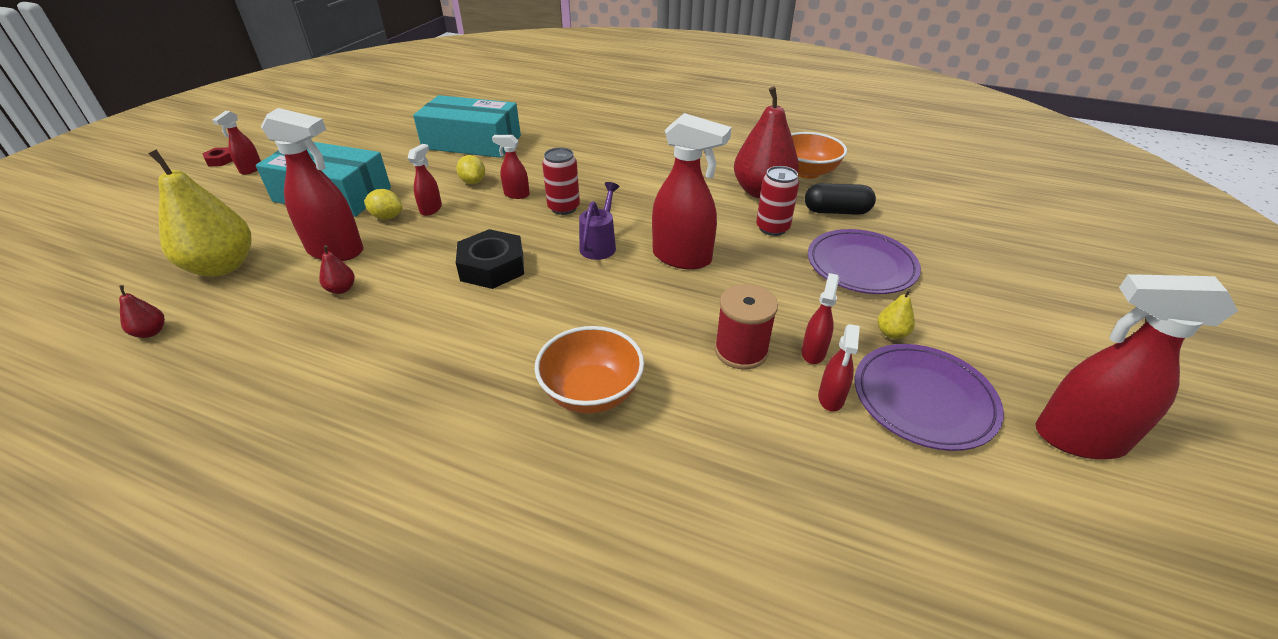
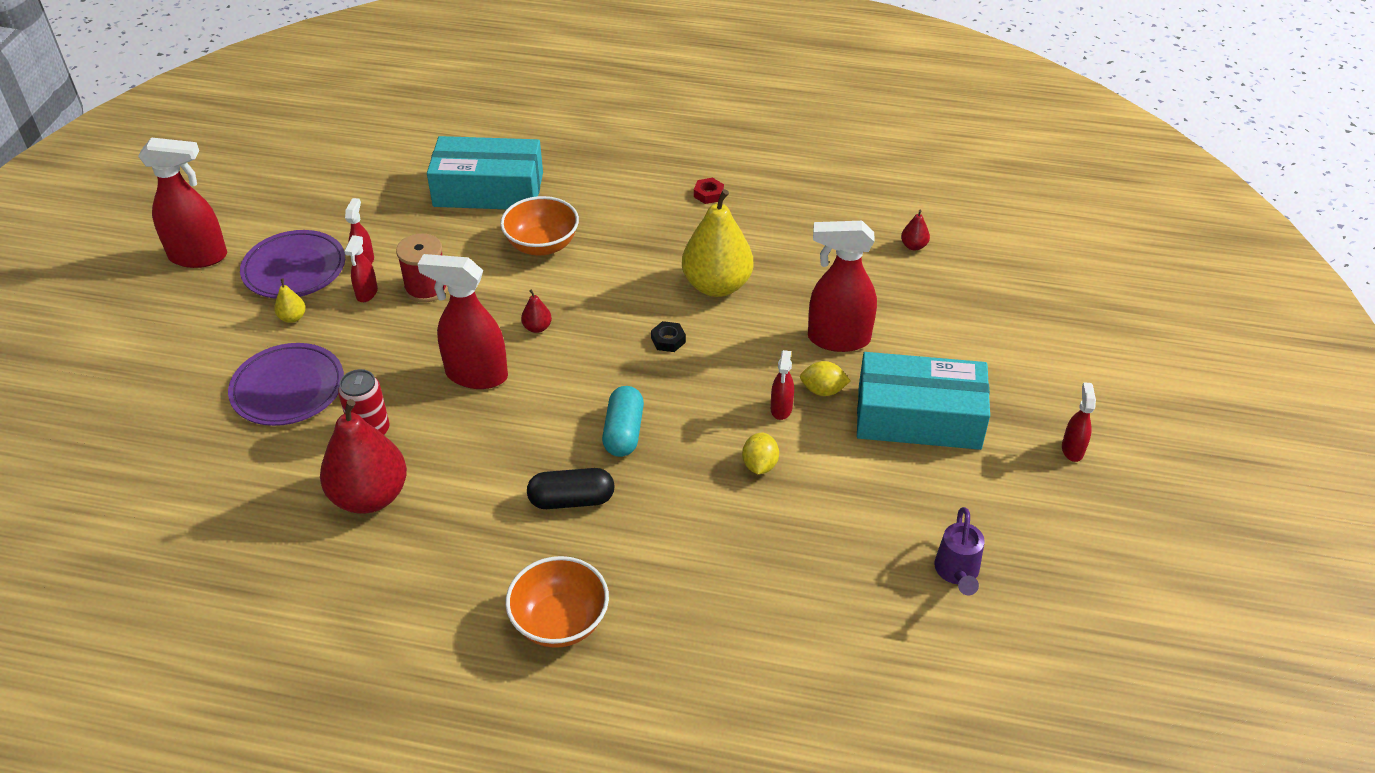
camera: 170 degrees right, 5 degrees up
yellow pear [148,150,251,277] -> yellow pear moved to [682,189,753,297]
red nut [202,147,233,166] -> red nut moved to [694,178,724,204]
red pear [319,245,355,294] -> red pear moved to [521,289,552,333]
turquoise box [413,95,521,158] -> turquoise box moved to [427,136,543,209]
yellow lemon [456,155,485,184] -> yellow lemon turned 45 degrees clockwise [742,433,779,475]
black nut [456,229,524,289] -> black nut [651,321,686,352], size x0.49
red spray bottle [492,135,530,199] -> none
red can [542,148,580,215] -> turquoise capsule [602,386,644,457]
purple watering can [579,182,619,260] -> purple watering can moved to [934,507,985,595]
orange bowl [791,132,847,179] -> orange bowl moved to [505,556,609,648]
black capsule [805,183,876,215] -> black capsule moved to [527,468,615,509]

